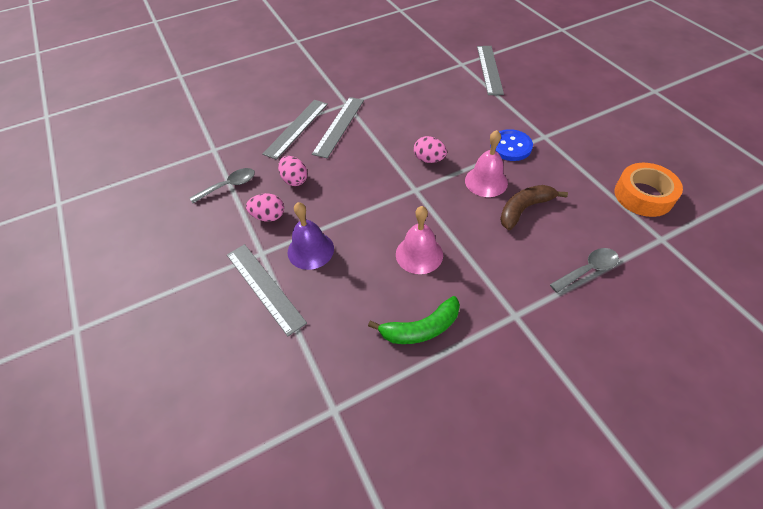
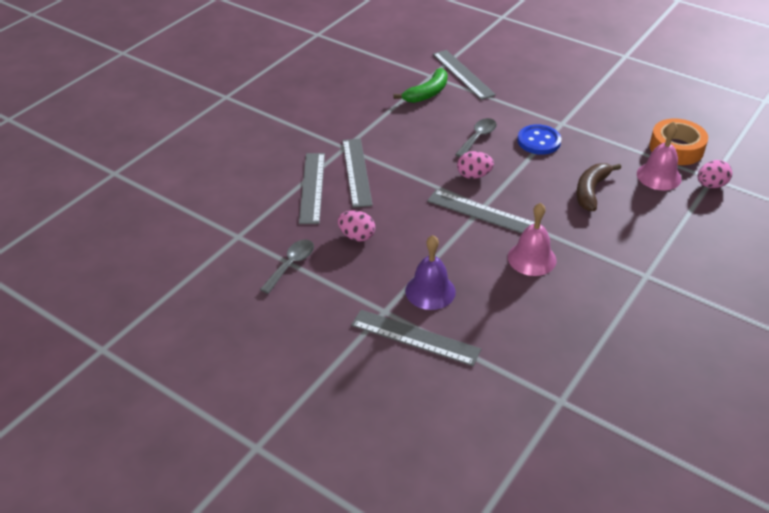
camera: 30 degrees left, 10 degrees down
pink egg [246,193,284,222] -> pink egg moved to [697,160,732,188]
green banana [368,296,460,344] -> green banana moved to [393,68,448,103]
pink bell [465,130,508,197] -> pink bell moved to [637,122,682,190]
grey spoon [550,248,619,293] -> grey spoon moved to [455,118,497,157]
none -> grey ruler [427,190,535,233]

